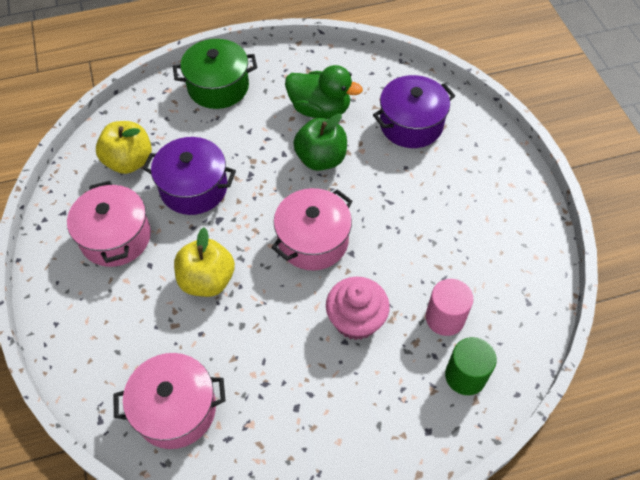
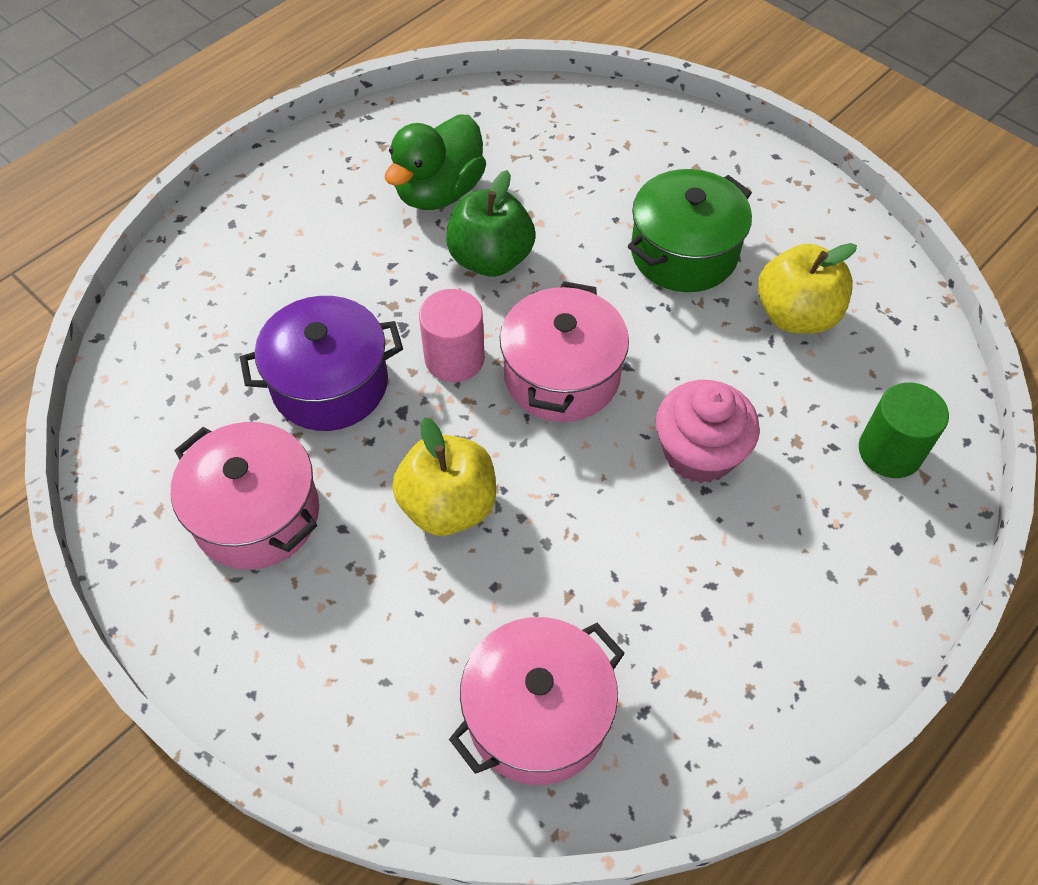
camera: 30 degrees left, 0 degrees up
yellow apple [96,121,152,174] -> yellow apple moved to [758,243,857,333]
green pot [173,39,257,109] -> green pot moved to [628,169,752,292]
green duck [285,65,363,119] -> green duck turned 135 degrees clockwise [385,115,486,210]
purple pot [373,75,455,148] -> none
pink cylinder [426,279,474,336] -> pink cylinder moved to [419,289,485,382]

